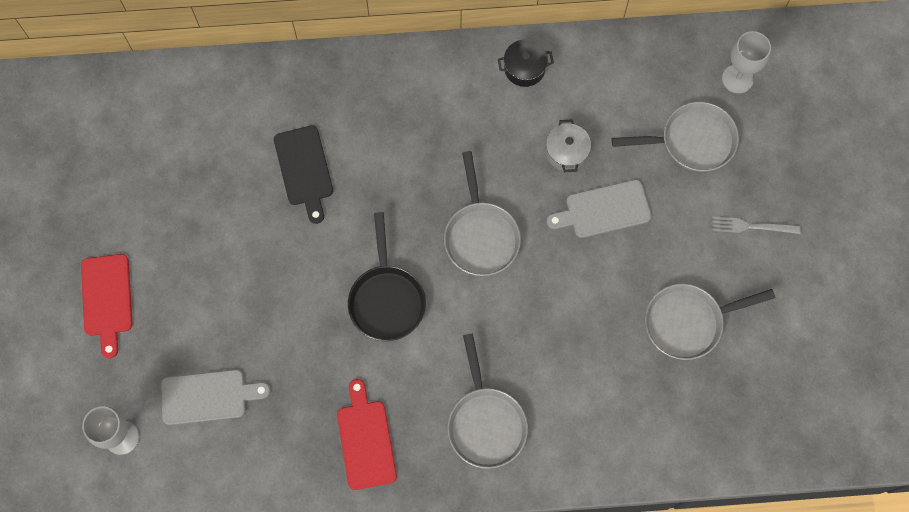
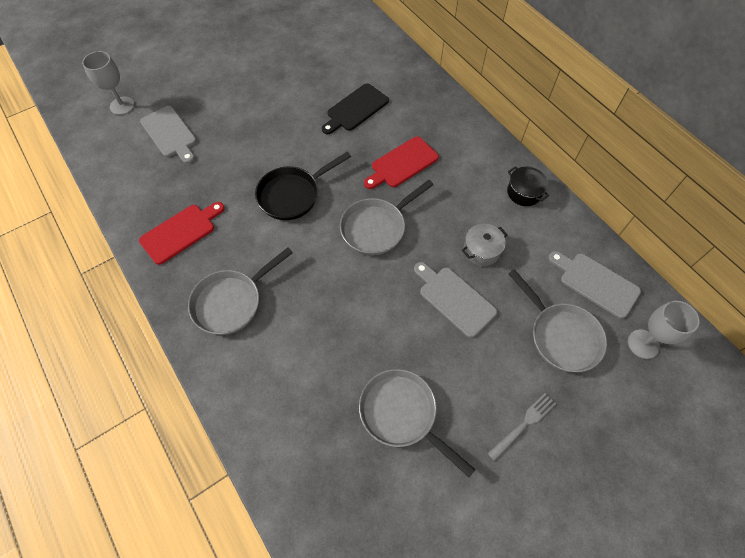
camera: 60 degrees right, 10 degrees down
red cutting board [81,254,132,358] -> red cutting board moved to [364,136,439,189]
grey fork [712,217,801,234] -> grey fork turned 75 degrees clockwise [487,393,556,461]
none -> grey cutting board [548,251,641,319]

